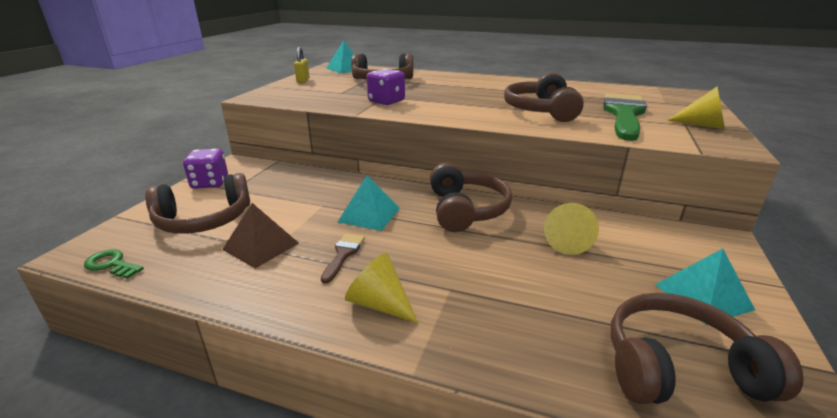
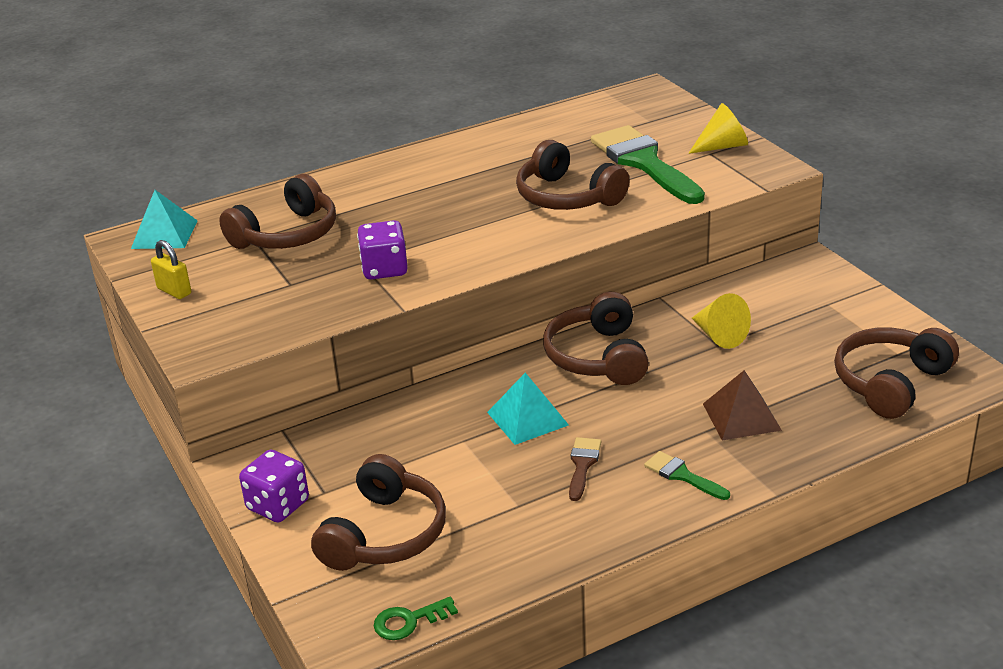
camera: 45 degrees left, 5 degrees up
brown pyramid [222,203,299,268] -> brown pyramid moved to [703,370,782,441]
brown brush [321,233,365,284] -> brown brush turned 45 degrees clockwise [569,437,601,501]
yellow cone [345,253,418,323] -> green brush [644,451,730,500]
brown headphones [430,163,512,232] -> brown headphones turned 135 degrees counterclockwise [543,292,649,385]
turquoise pyramid [655,248,755,325] -> none

